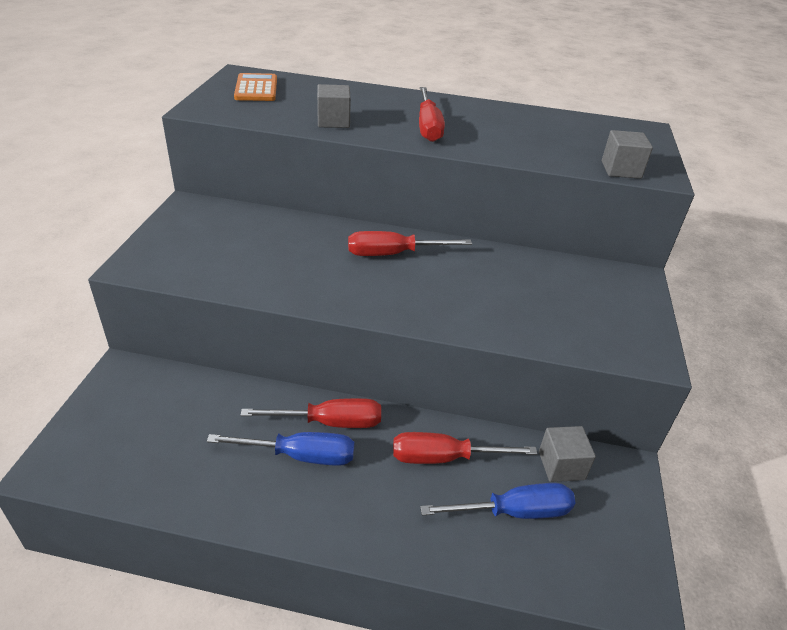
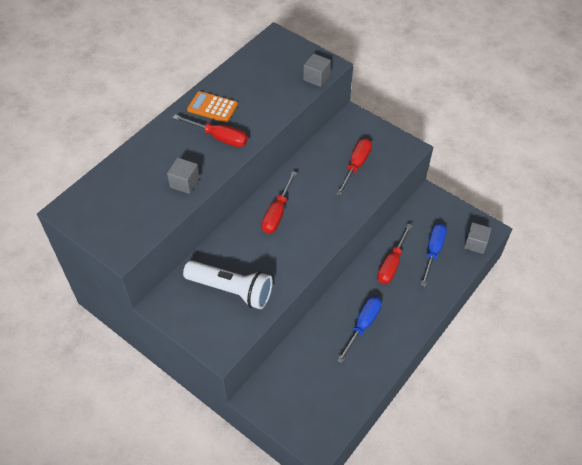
camera: 60 degrees left, 15 degrees up
orange calculator [234,73,277,101] -> orange calculator moved to [187,91,238,122]
red screwdriver [240,398,381,428] -> red screwdriver moved to [337,138,372,196]
grey cube [539,426,596,482] -> grey cube moved to [464,222,492,254]
none -> white flashlight [183,261,273,309]

